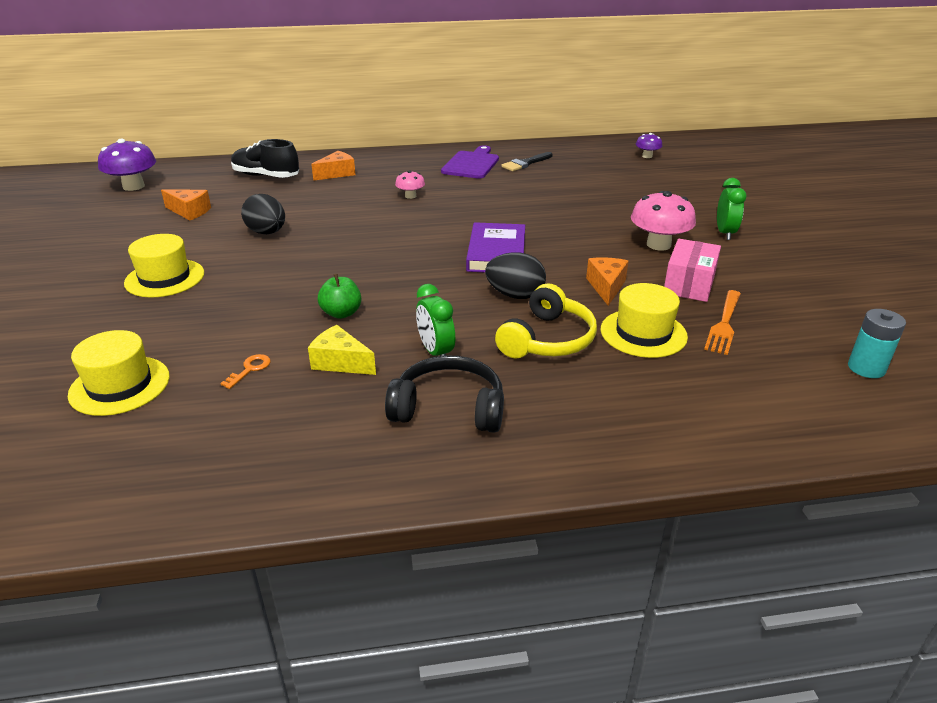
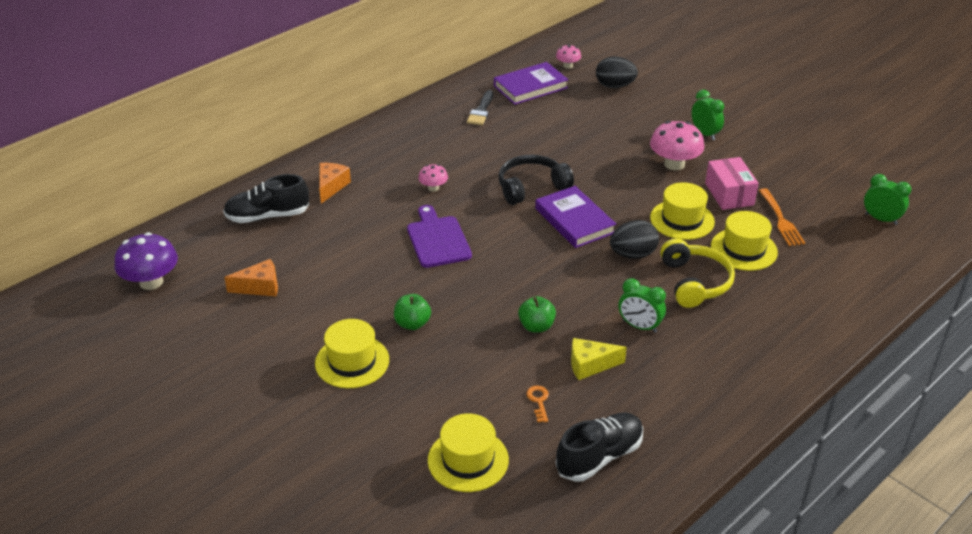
camera: 35 degrees left, 5 degrees up
black egg [241,194,285,234] -> black egg moved to [596,57,638,88]
black headphones [385,356,504,433] -> black headphones moved to [499,155,574,205]
purple cutting board [441,145,499,179] -> purple cutting board moved to [407,205,472,268]
orange cheese [586,257,629,306] -> yellow hat [650,182,715,240]
purple mushroom [636,133,662,158] -> pink mushroom [556,44,581,69]
turquoise battery [848,309,906,378] -> green clock [864,174,911,225]
none -> green apple [394,294,431,330]
none -> purple book [494,62,568,105]
none -> black shoe [556,413,643,482]

